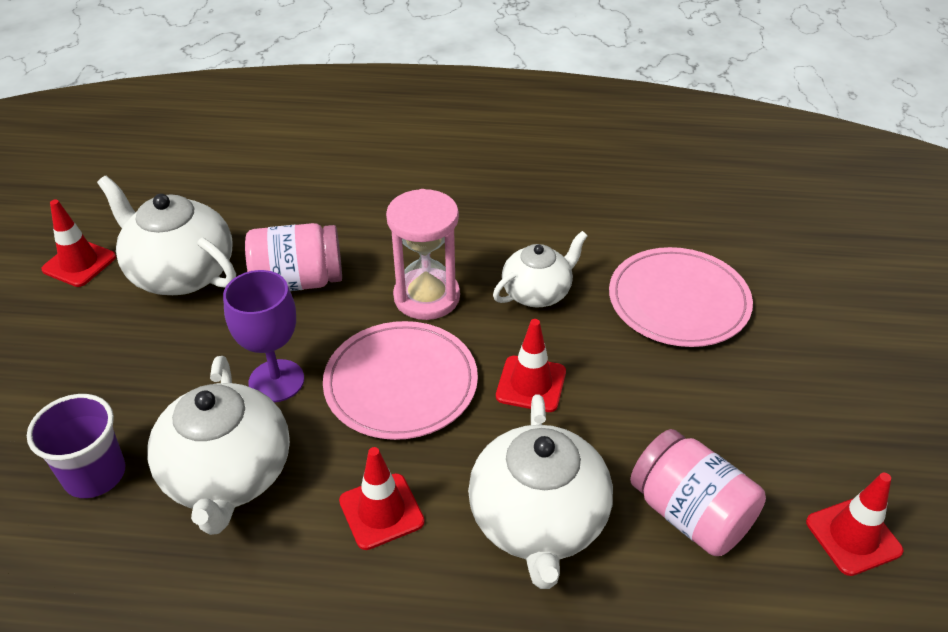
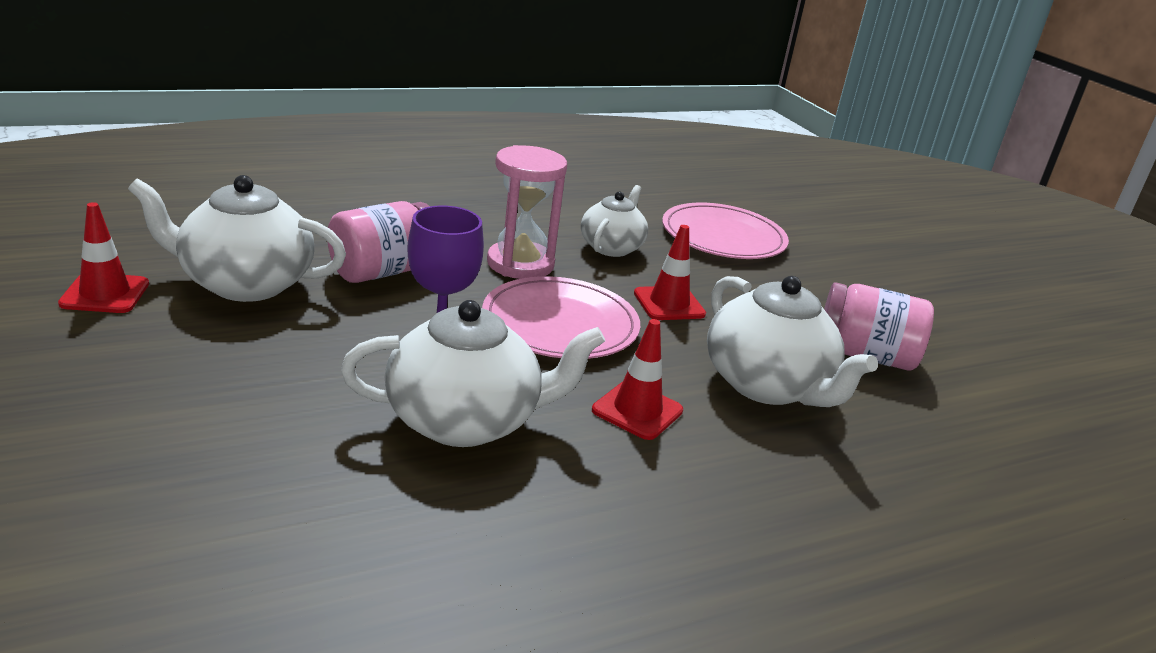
camera: 35 degrees left, 15 degrees down
purple cup [27,394,126,498] -> none
white teapot [147,356,290,535] -> white teapot turned 60 degrees counterclockwise [341,300,605,447]
red traffic cone [806,473,904,576] -> none

